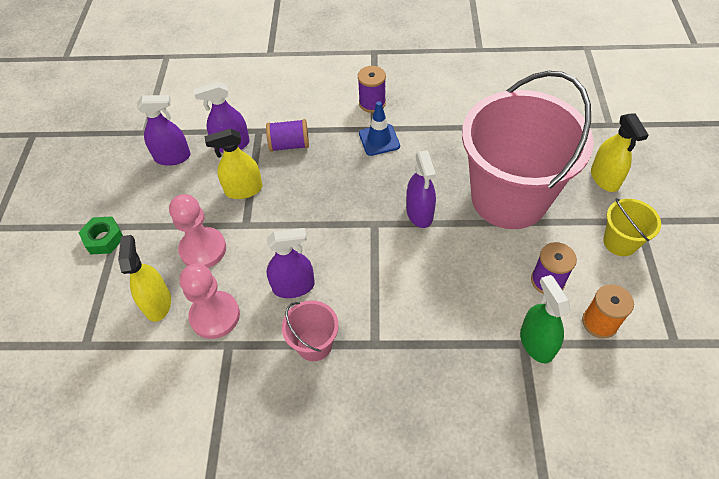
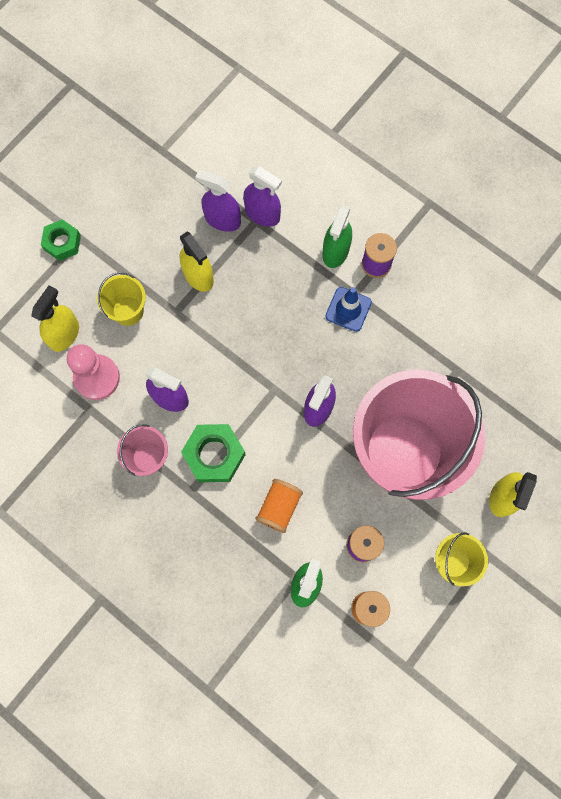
camera: 35 degrees right, 20 degrees up
purple spray bottle [137,95,191,166] -> purple spray bottle moved to [243,166,282,227]
pink pawn [169,194,226,268] -> yellow bucket [97,272,146,326]
yellow spray bottle [204,128,262,199] -> yellow spray bottle turned 150 degrees counterclockwise [179,231,214,292]
purple spool [266,119,309,152] -> none
none -> green nut [181,424,246,482]
none -> orange spool [255,479,303,533]
none -> green spray bottle [323,205,352,268]

